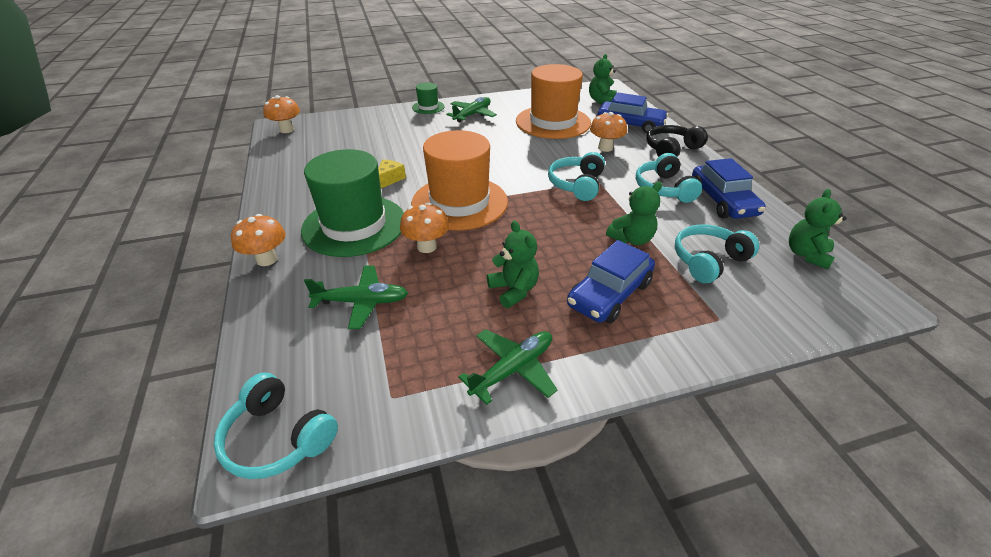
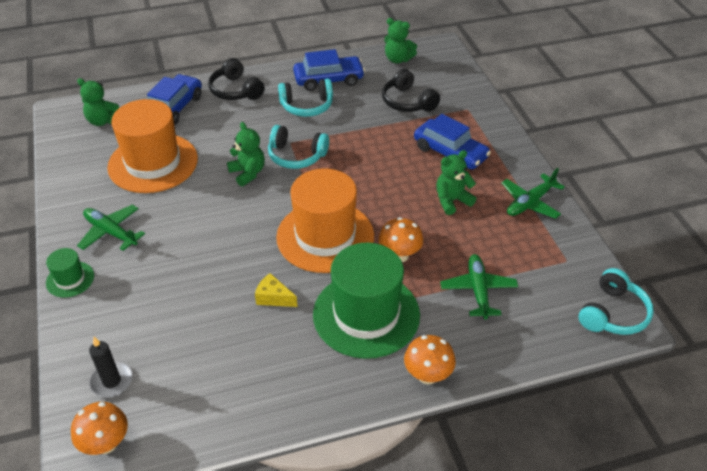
camera: 90 degrees left, 5 degrees up
green plane [458,329,558,405] -> green plane turned 90 degrees counterclockwise [501,168,565,219]
orange mushroom [590,112,627,152] -> none
green teddy bear [606,182,662,245] -> green teddy bear moved to [227,122,265,187]
turquoise headphones [675,224,759,283] -> black headphones [382,69,440,112]
none -> black candle [89,337,133,397]

